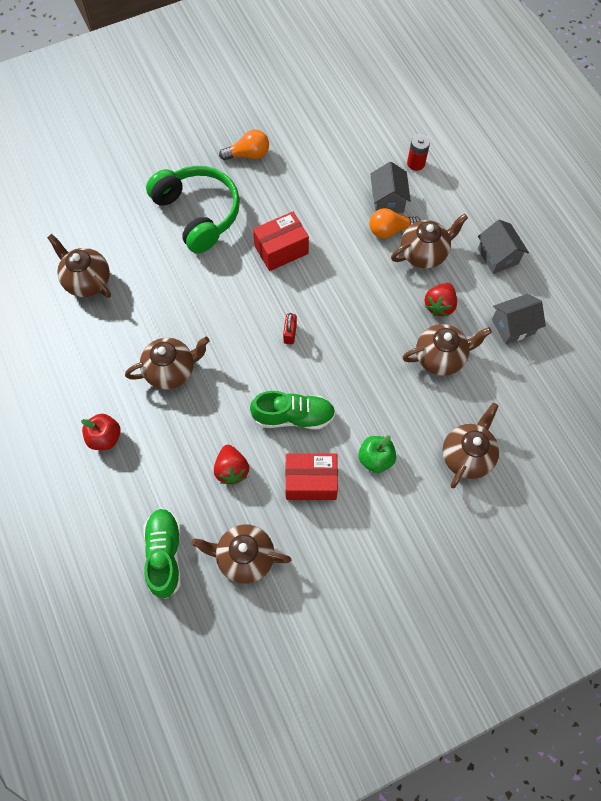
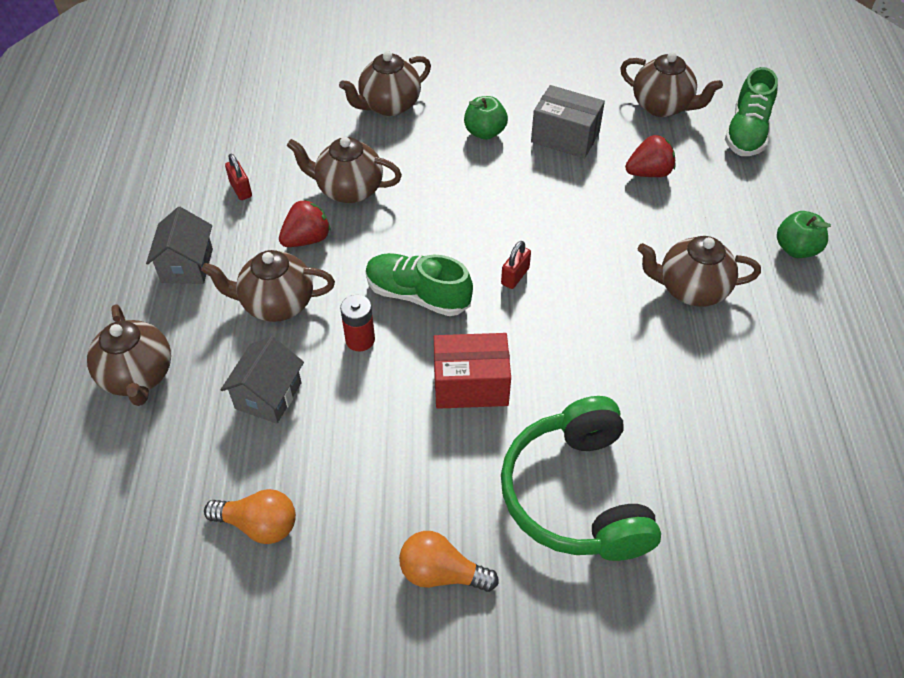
camera: 155 degrees left, 15 degrees down
brown teapot [47,234,111,298] -> brown teapot moved to [87,304,171,406]
red apple [81,414,121,450] -> green apple [777,211,831,258]
red strawberry [214,445,249,485] -> red strawberry turned 60 degrees clockwise [625,135,675,177]
green shoe [250,391,336,429] -> green shoe moved to [366,253,473,316]
red box [285,453,338,500] -> grey box [531,85,605,158]
orange light bulb [370,208,421,238] -> orange light bulb moved to [204,489,296,544]
red battery [407,134,430,171] -> red battery moved to [340,295,375,351]
grey house [492,294,546,345] -> red padlock [225,154,252,200]

